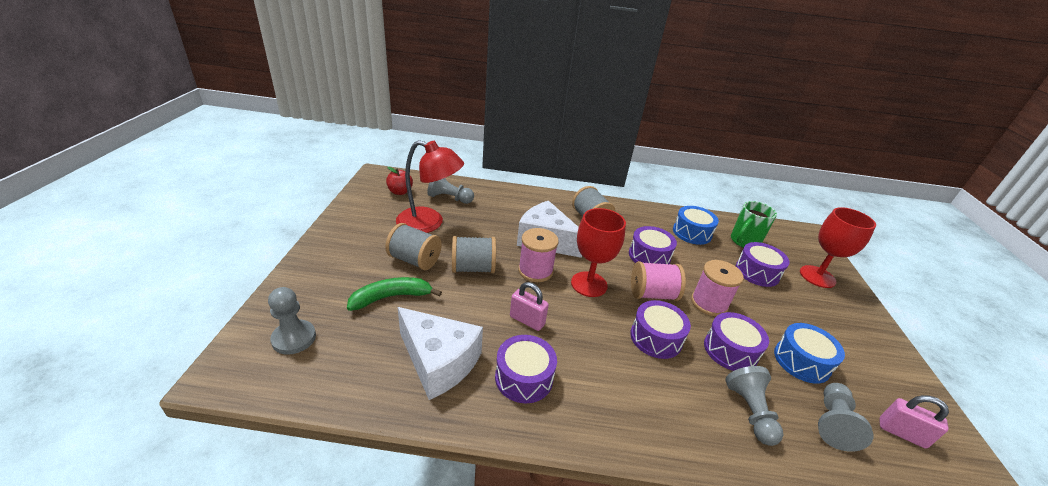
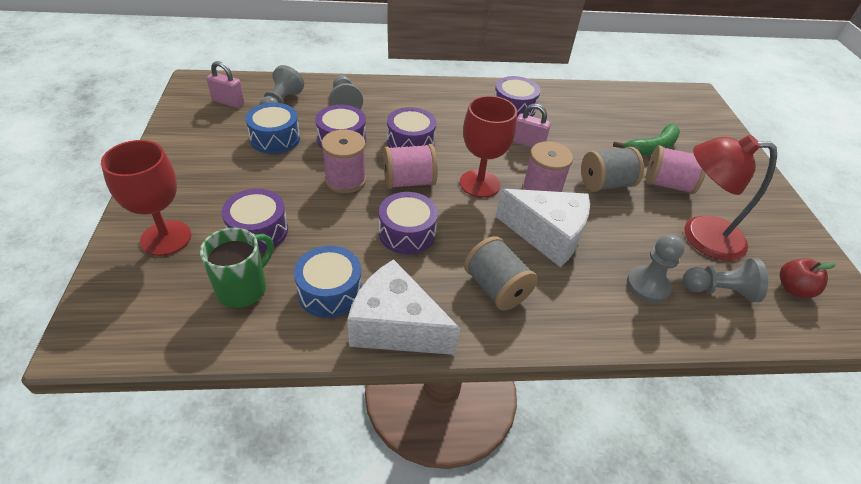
camera: 170 degrees right, 10 degrees up
grey pawn [268,287,316,355] -> grey pawn moved to [627,234,685,303]
grey spool [385,223,442,270] -> pink spool [646,145,706,194]
white cheese [398,307,483,400] -> white cheese moved to [347,259,460,355]

